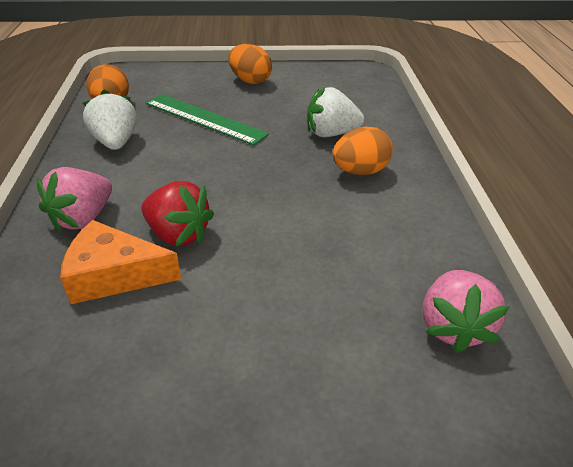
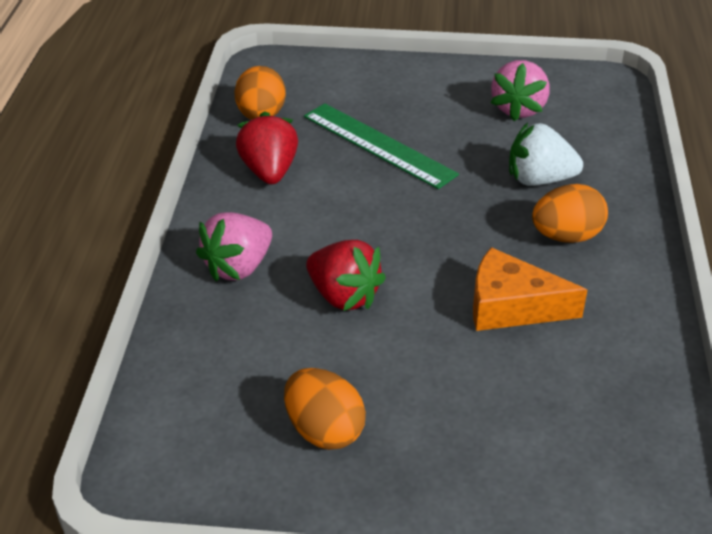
camera: 10 degrees right, 0 degrees up
orange cheese [60,220,181,304] -> orange cheese moved to [473,247,587,331]
white strawberry [82,90,137,150] -> red strawberry [236,111,298,184]
orange egg [228,44,272,84] -> orange egg moved to [284,368,366,450]
pink strawberry [423,270,509,353] -> pink strawberry moved to [490,60,550,121]

